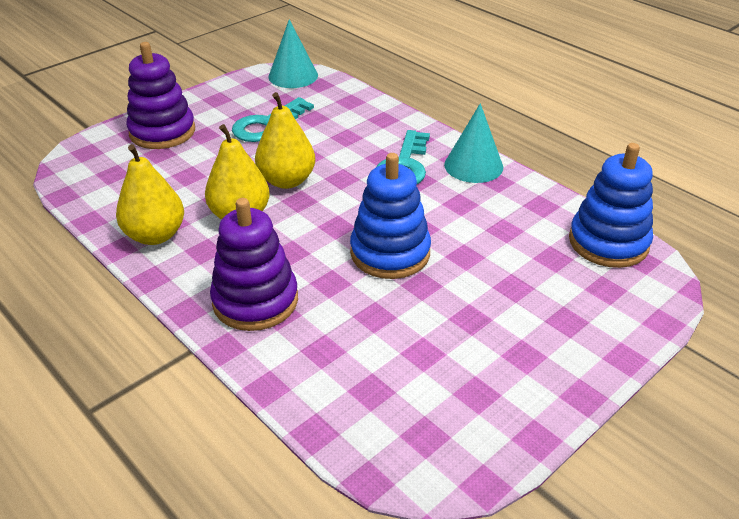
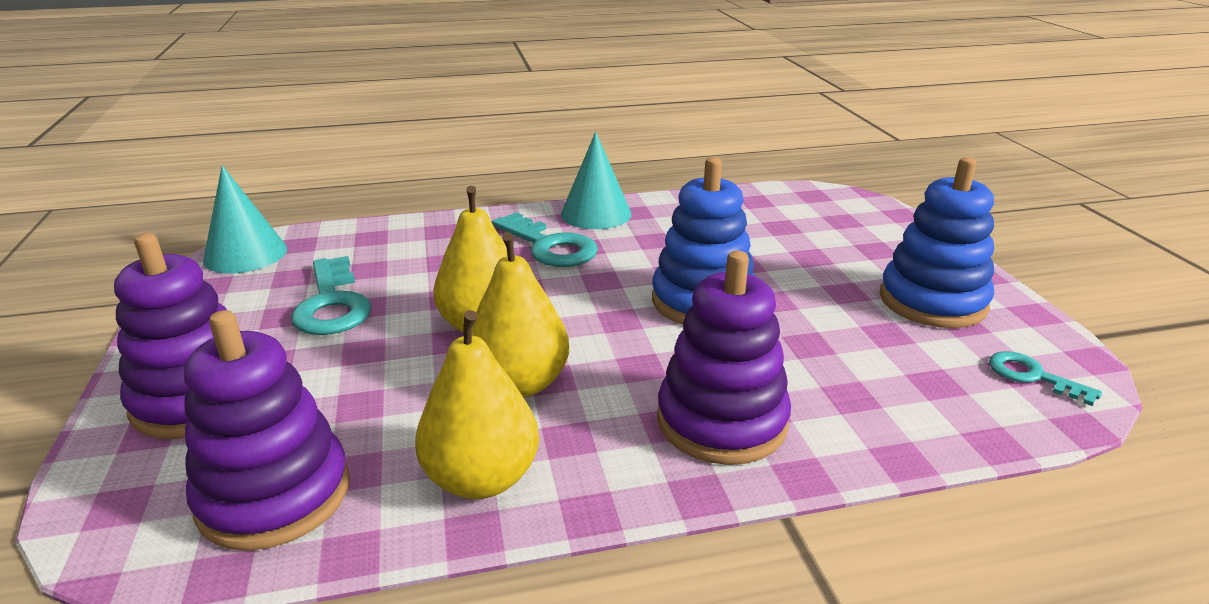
camera: 60 degrees left, 10 degrees down
blue stacking toy [569,143,653,268] -> blue stacking toy moved to [880,157,994,328]
none -> purple stacking toy [184,310,350,551]
none -> turquoise key [989,351,1102,406]

